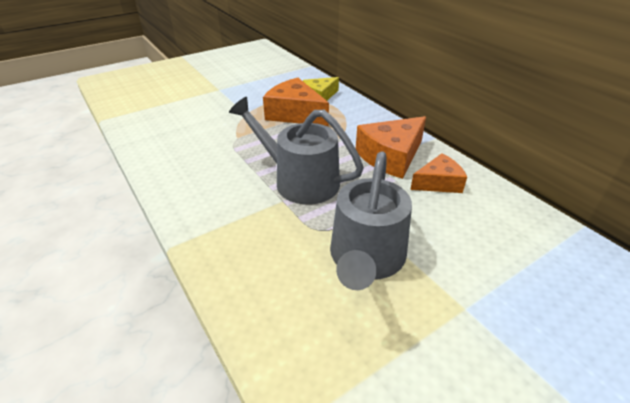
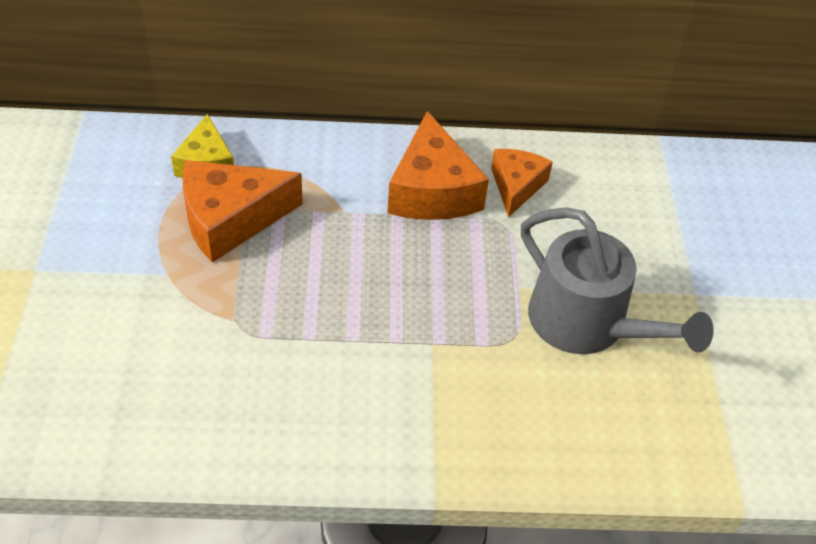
camera: 60 degrees left, 10 degrees up
grey watering can [229,97,364,204] -> none

